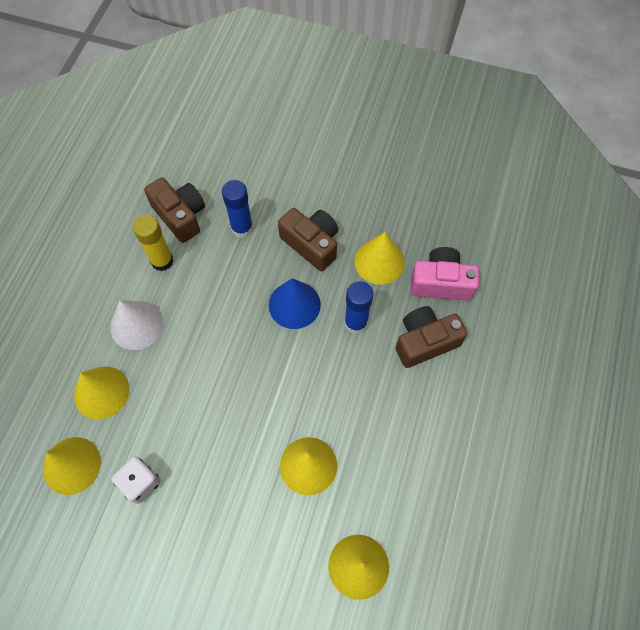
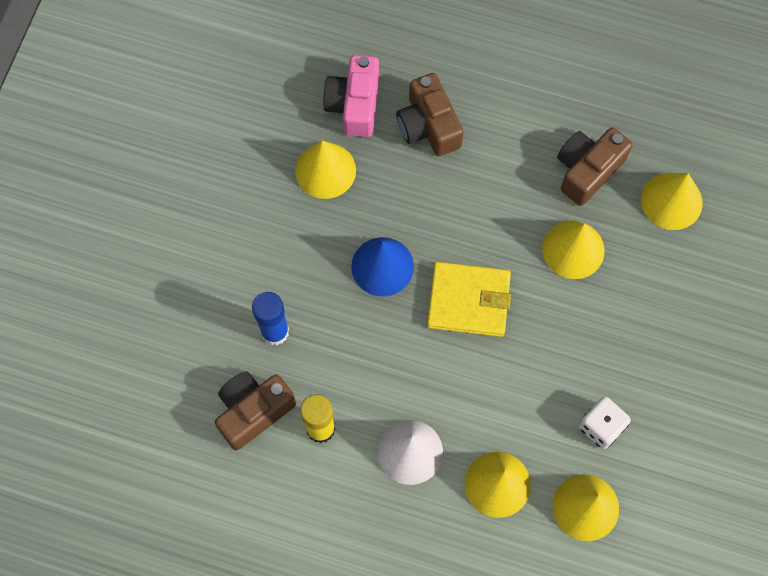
camera: 90 degrees left, 5 degrees up
brown camera [278,208,338,271] -> brown camera moved to [557,127,632,206]
blue glue stick [344,281,373,334] -> none
none -> yellow wallet [427,262,511,337]

